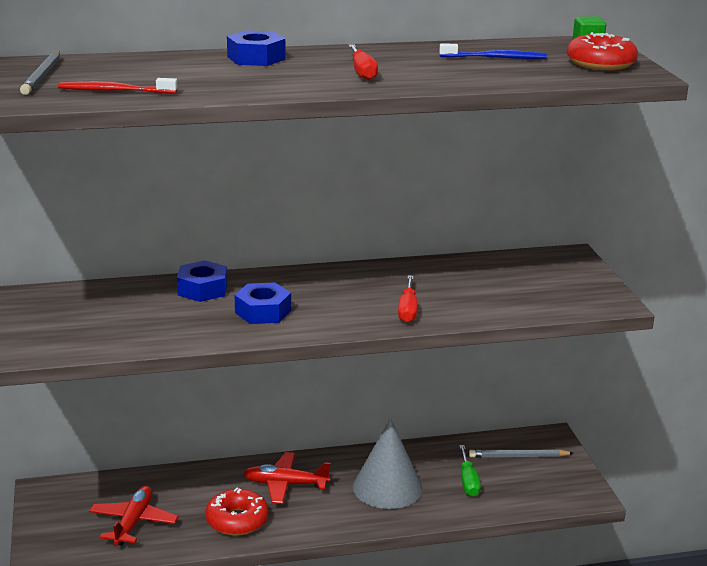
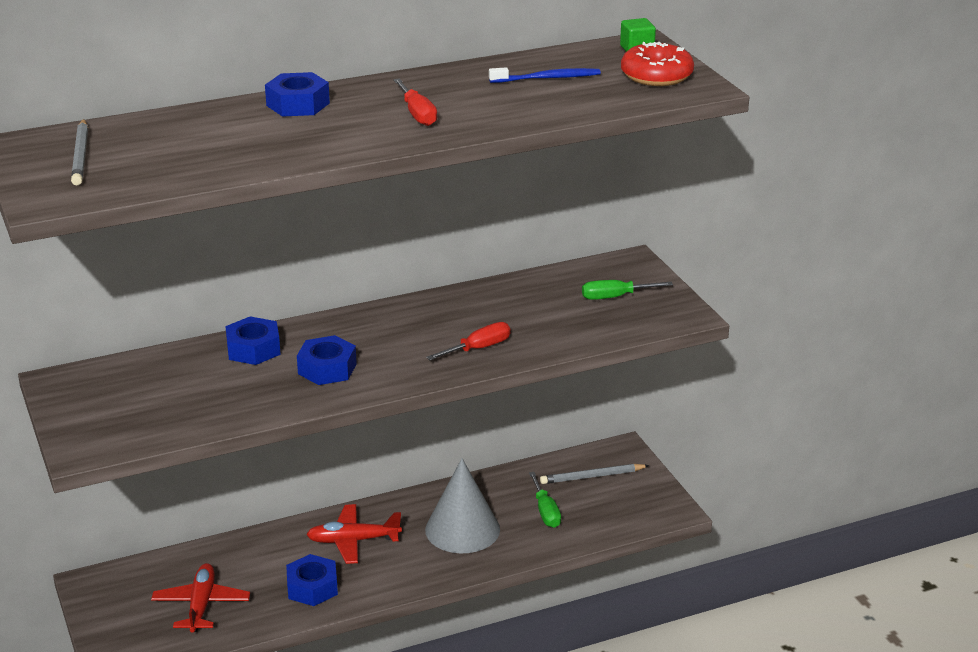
camera: 10 degrees left, 5 degrees up
red toothbrush [58,78,177,94] -> none
red donut [205,488,269,536] -> blue nut [286,554,338,606]
red screwdriver [398,275,417,323] -> red screwdriver turned 120 degrees counterclockwise [426,322,510,360]
none -> green screwdriver [582,280,673,300]

